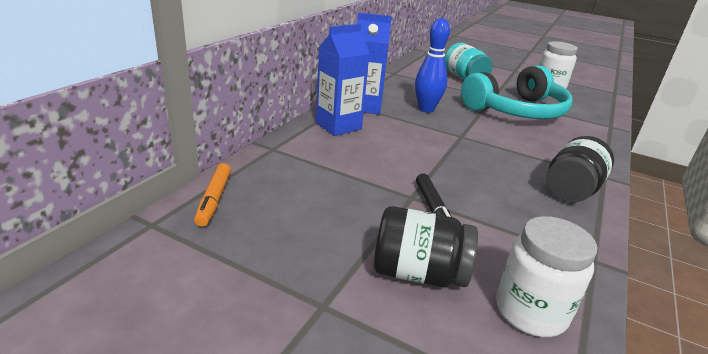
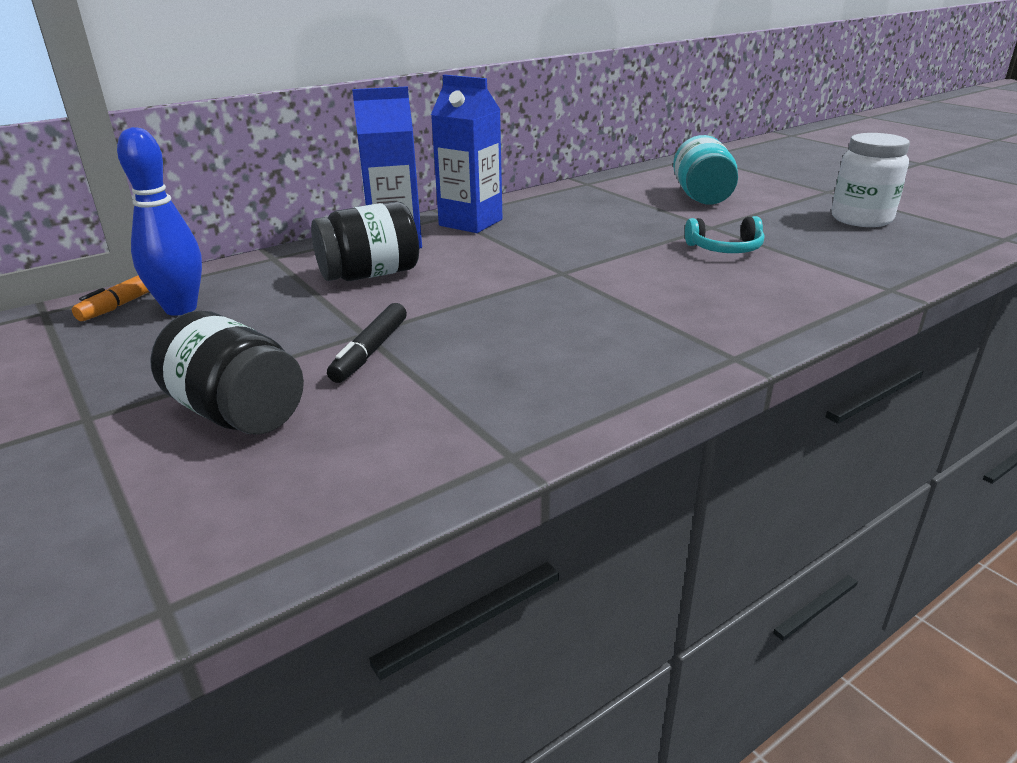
camera: 30 degrees right, 0 degrees up
blue bowling pin [415,18,450,113] -> blue bowling pin moved to [117,127,202,316]
turquoise headphones [461,65,573,119] -> turquoise headphones [685,216,764,253], size x0.42
white jar [496,216,597,337] -> none
black jar [546,136,614,202] -> black jar moved to [311,201,419,281]

